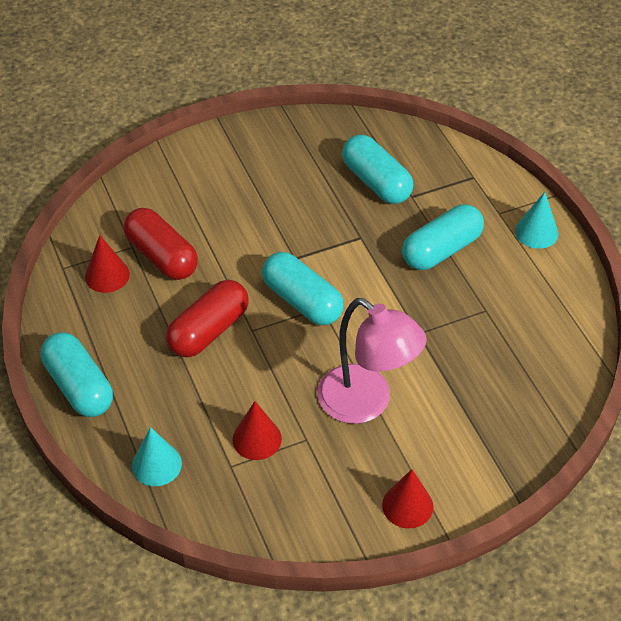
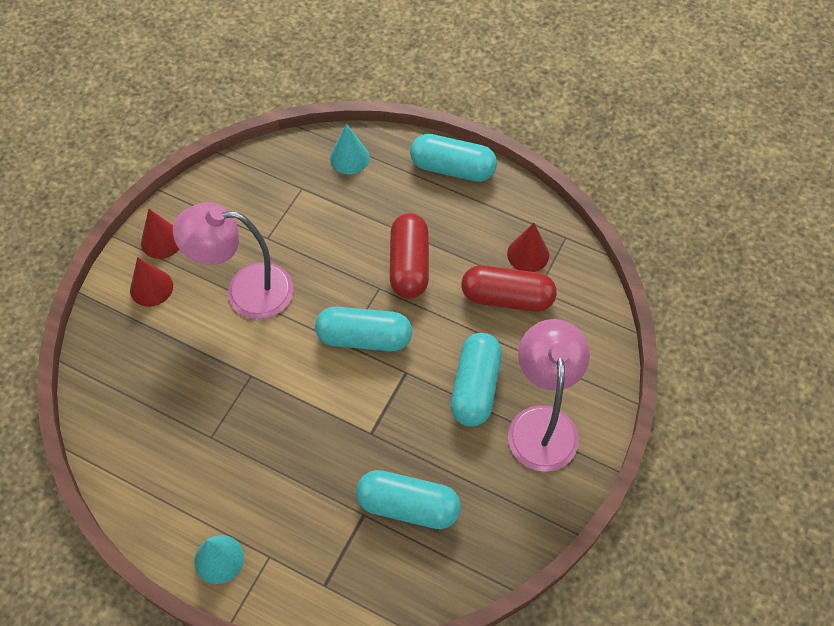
camera: 140 degrees right, 10 degrees up
red cone [232,401,282,460] -> red cone moved to [130,257,173,307]
turquoise capsule [402,204,484,270] -> turquoise capsule moved to [451,333,502,427]
none -> pink lamp [508,319,590,472]

